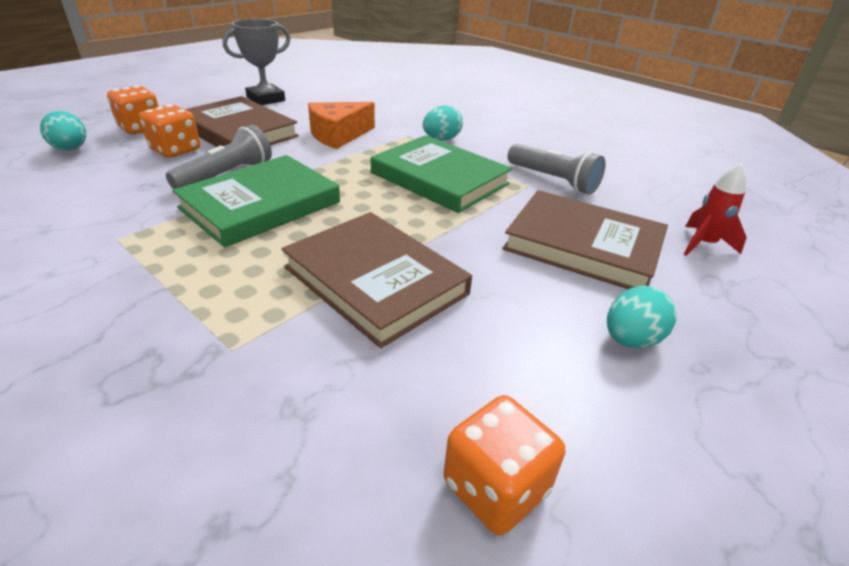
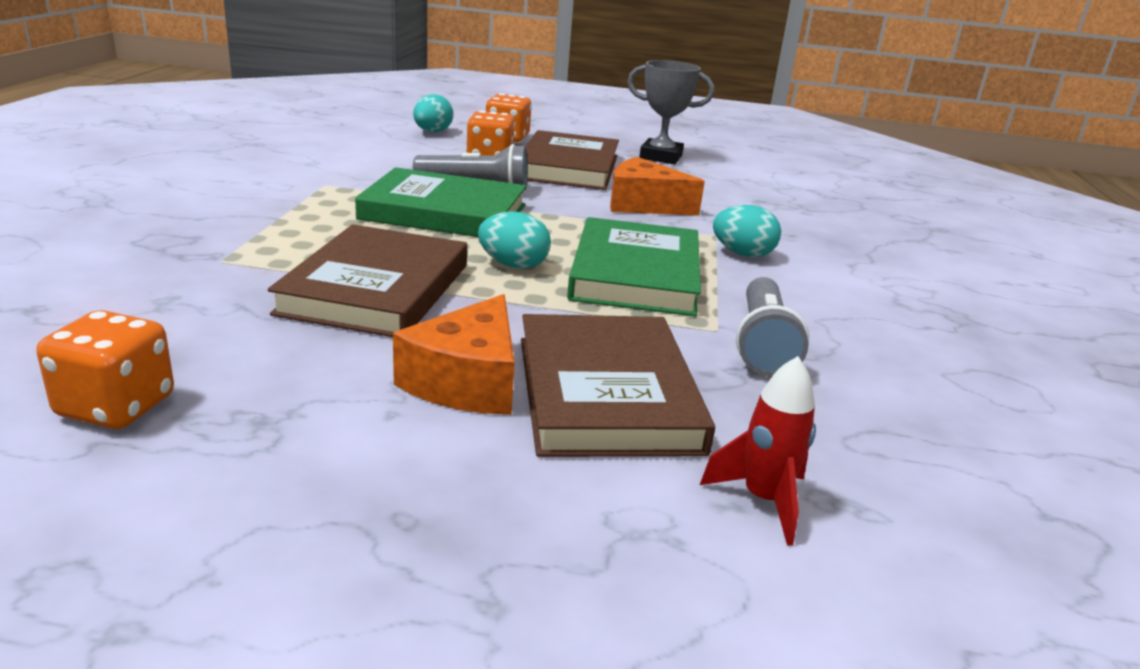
camera: 55 degrees right, 10 degrees down
turquoise egg [607,286,677,348] -> turquoise egg moved to [478,211,551,269]
none -> orange cheese [393,294,515,415]

